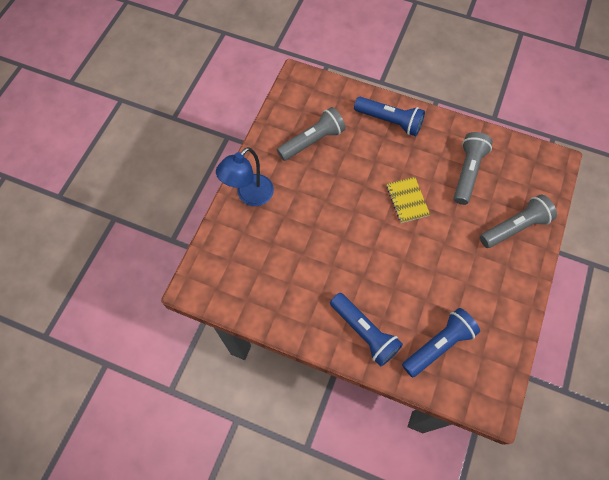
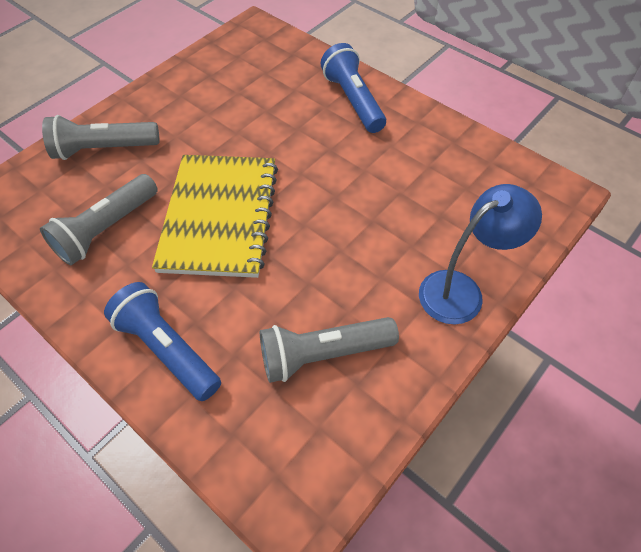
camera: 160 degrees left, 10 degrees down
yellow notebook [386,177,430,223] -> yellow notebook [152,155,278,278], size x2.08
blue flashlight [402,308,480,377] -> none

